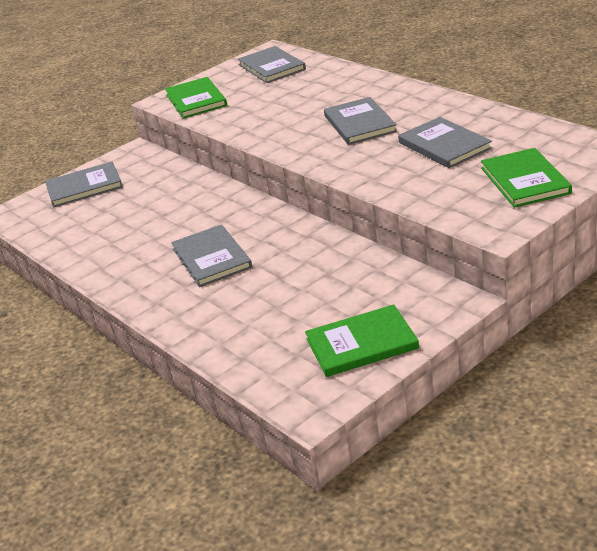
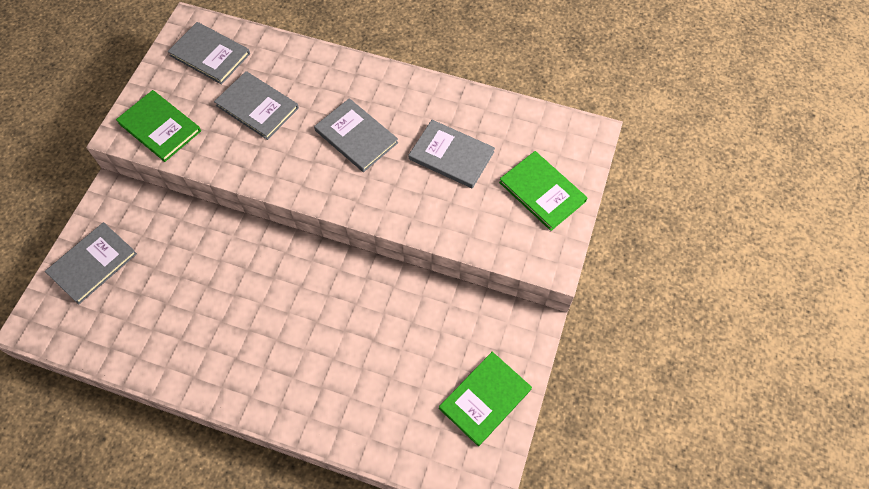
camera: 35 degrees left, 30 degrees up
grey book [171,225,252,287] -> grey book moved to [214,71,299,140]

